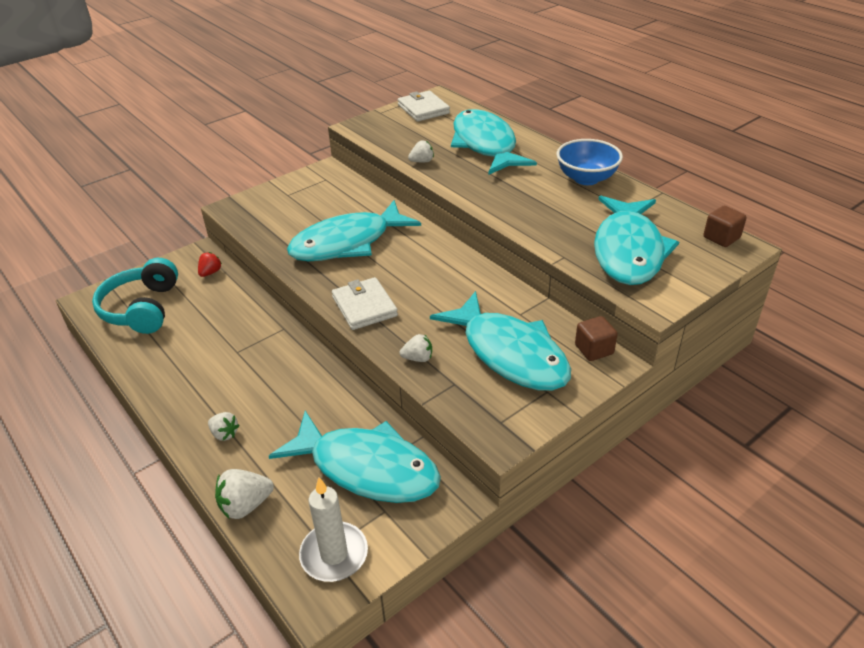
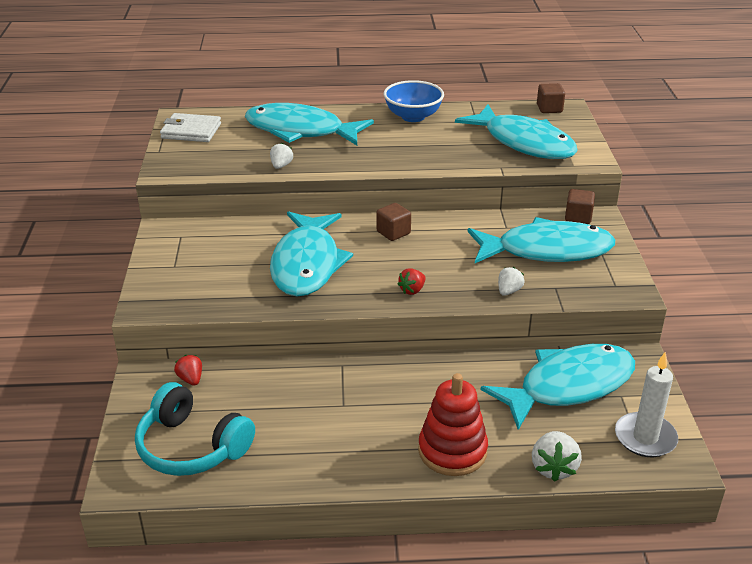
camera: 55 degrees left, 5 degrees down
white strawberry [208,412,239,441] -> red stacking toy [418,373,488,476]
white wallet [332,277,398,330] -> red strawberry [398,268,426,295]
none -> brown cube [376,203,411,241]

